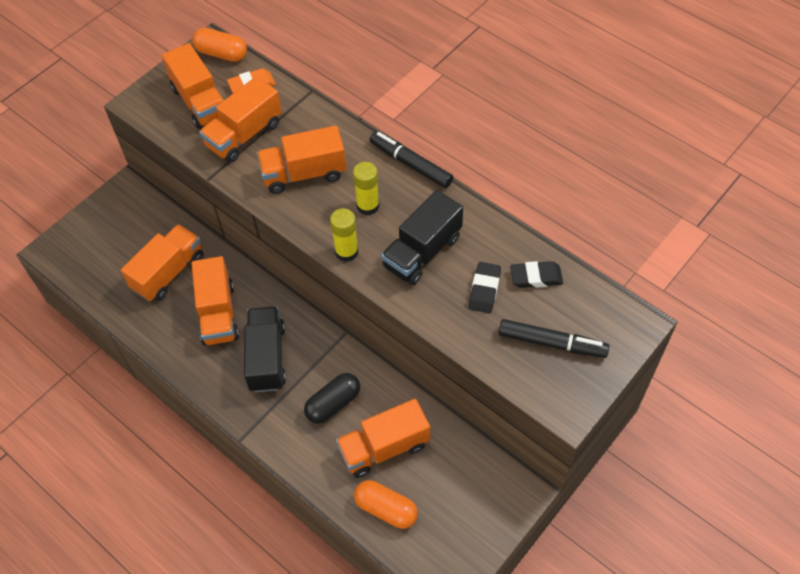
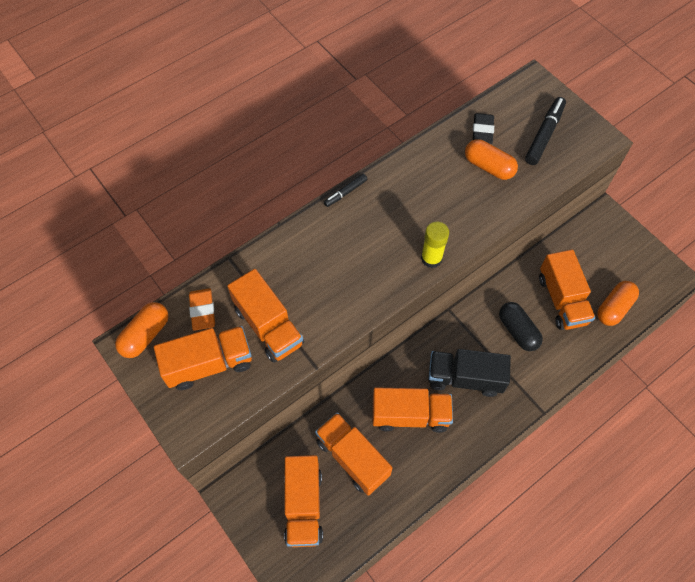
camera: 80 degrees left, 5 degrees up
orange truck [257,125,346,194] -> orange truck moved to [284,455,323,547]
yellow glue stick [353,162,379,215] -> none
black marker [370,131,453,188] -> black marker [324,174,367,207], size x0.58
black truck [381,190,463,285] -> none
black eraser [468,262,501,313] -> orange capsule [465,139,518,180]

